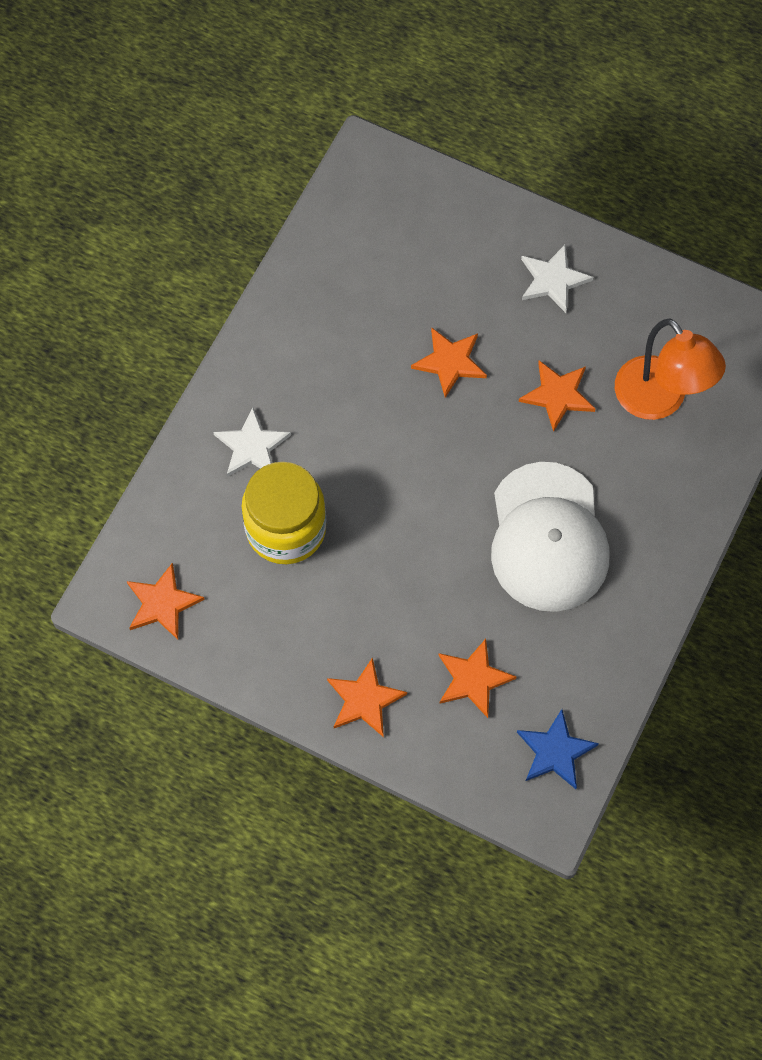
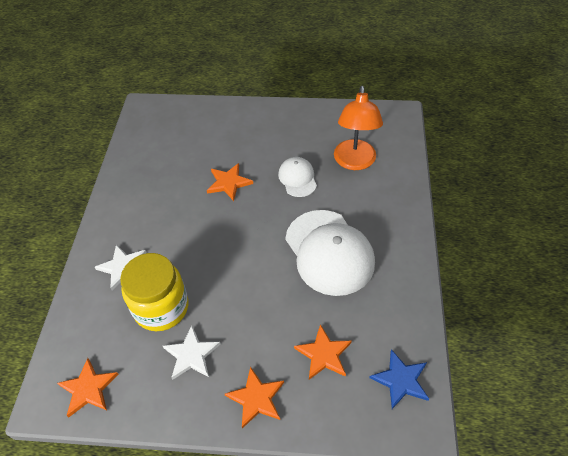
camera: 20 degrees left, 15 degrees down
orange star [519,360,595,432] -> white cap [278,157,317,197]
white star [521,244,593,313] -> white star moved to [163,326,221,380]
orange lamp [615,319,726,420] -> orange lamp turned 60 degrees clockwise [334,86,383,170]

